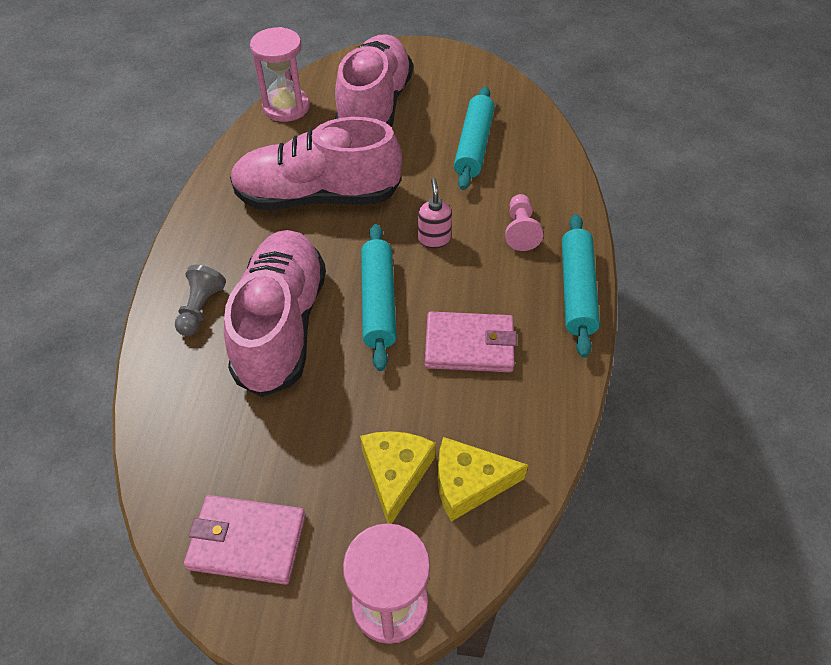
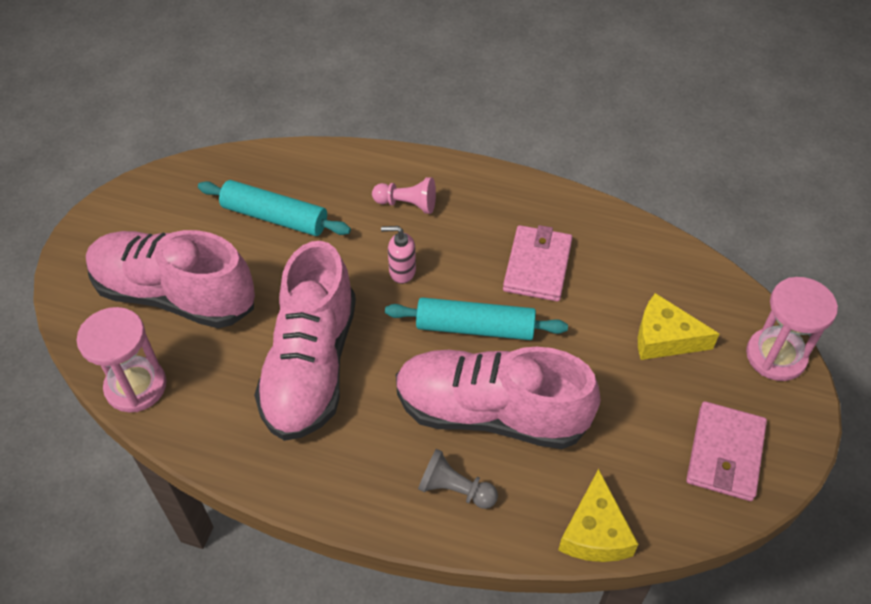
camera: 80 degrees left, 0 degrees up
yellow cheese [437,437,528,522] -> yellow cheese moved to [558,469,638,562]
turquoise rolling pin [562,214,600,358] -> none

